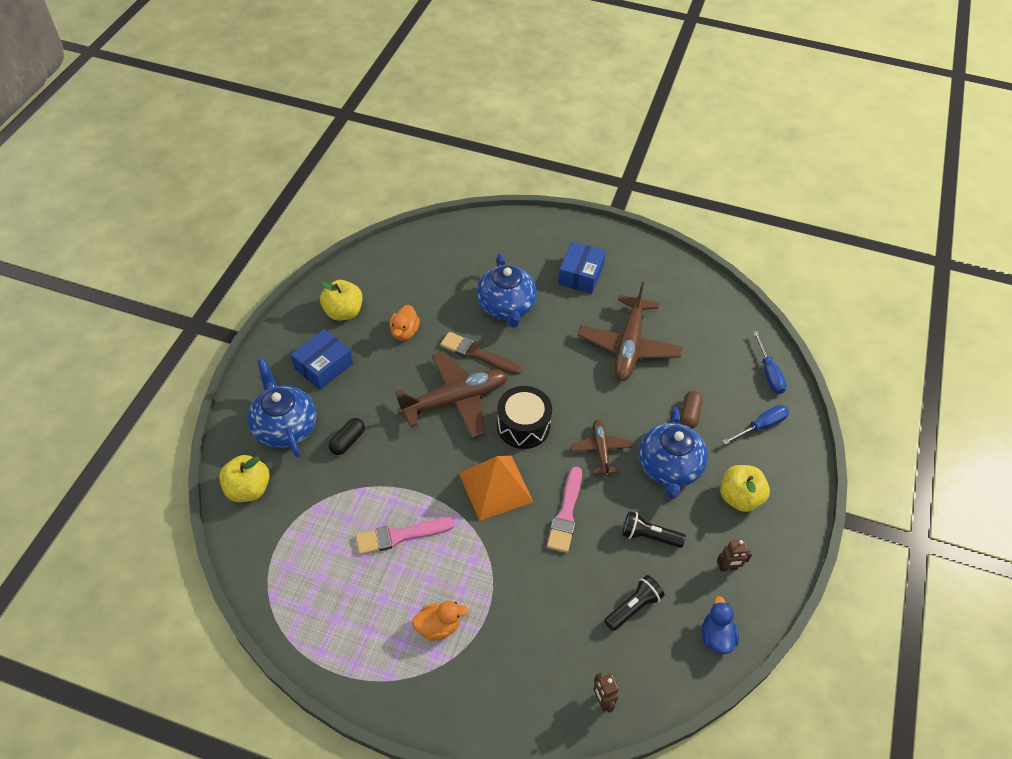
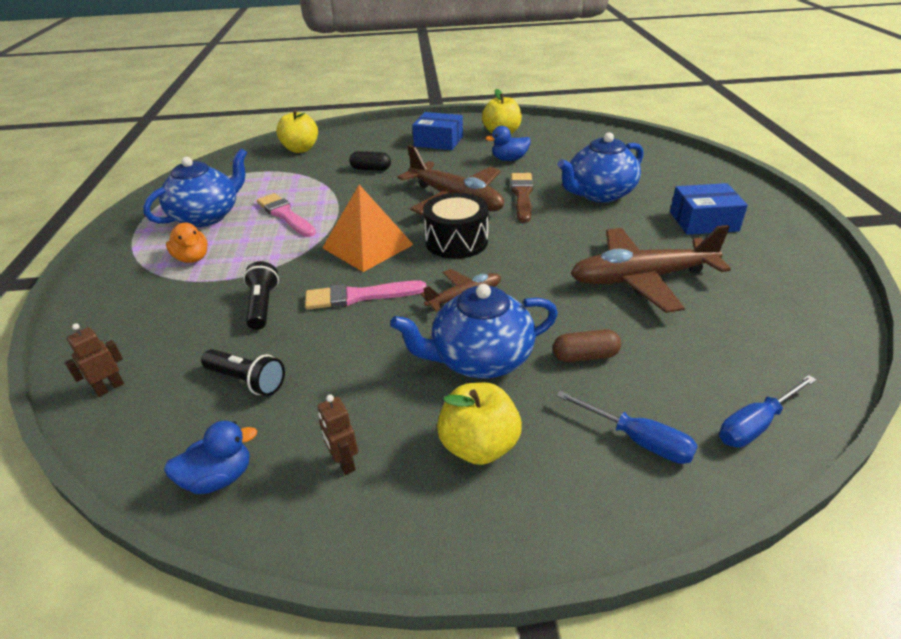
camera: 70 degrees right, 15 degrees down
blue teapot [247,359,316,458] -> blue teapot moved to [143,148,247,227]
orange duck [390,305,420,341] -> blue duck [485,126,531,161]
black flashlight [622,511,686,548] -> black flashlight moved to [243,261,279,330]

